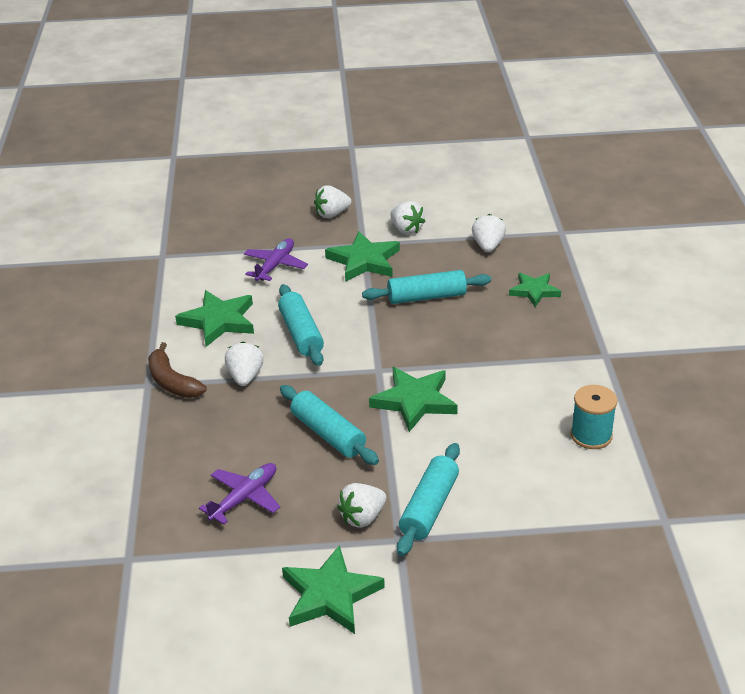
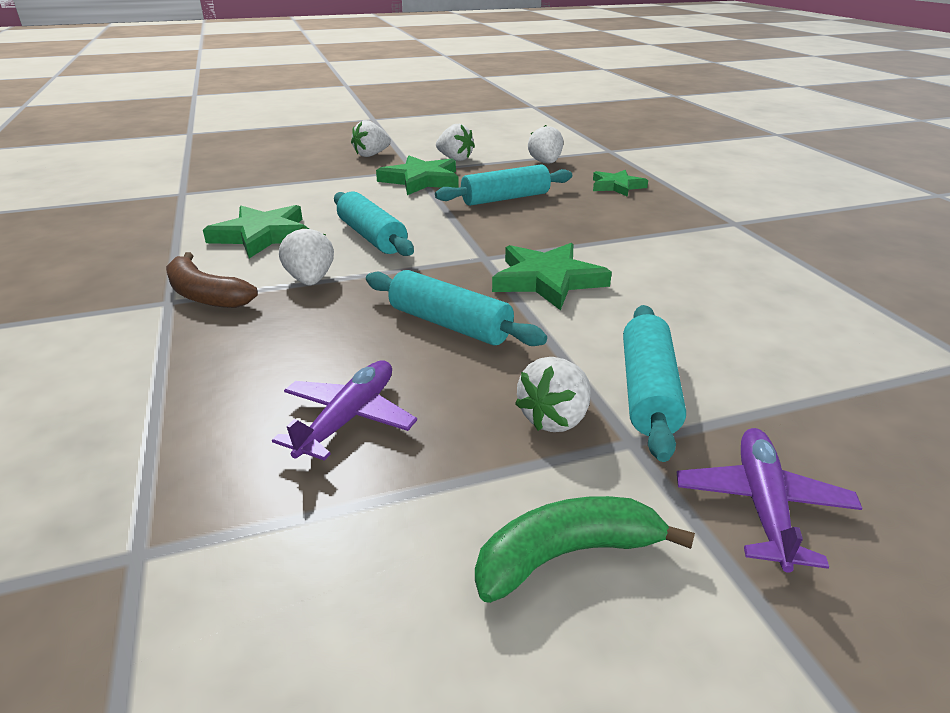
camera: 15 degrees left, 5 degrees down
purple plane [244,238,308,281] -> purple plane moved to [677,428,862,573]
green star [282,545,385,634] -> green banana [475,496,695,603]
turquoise spool [571,385,617,449] -> none

